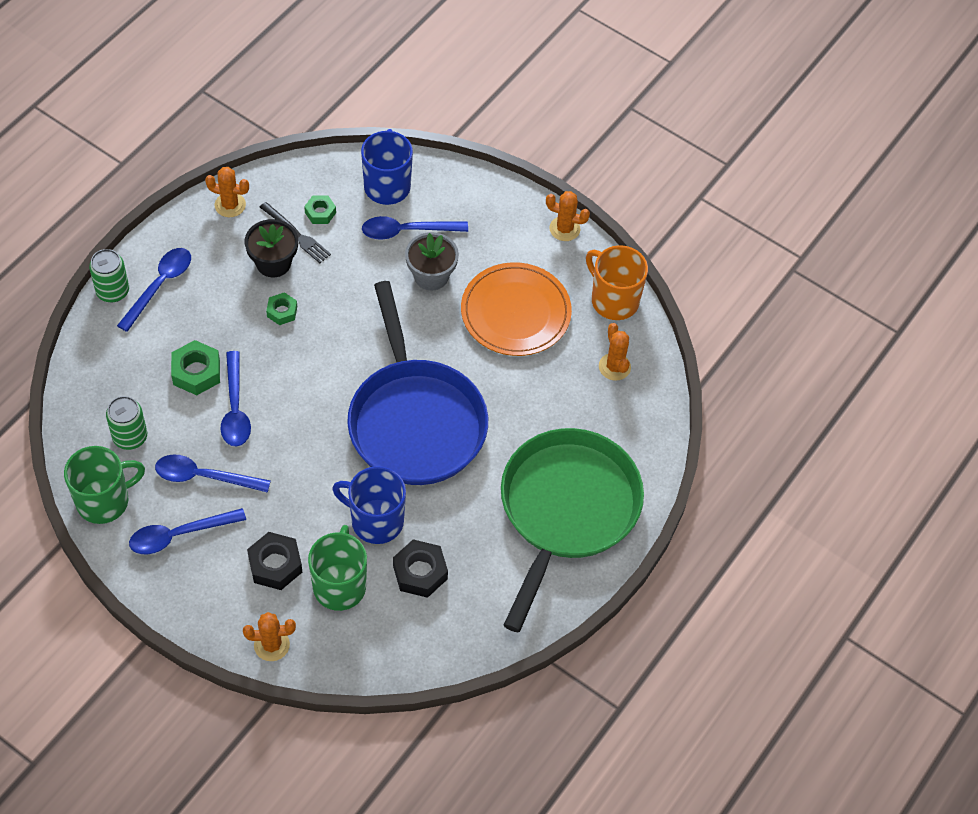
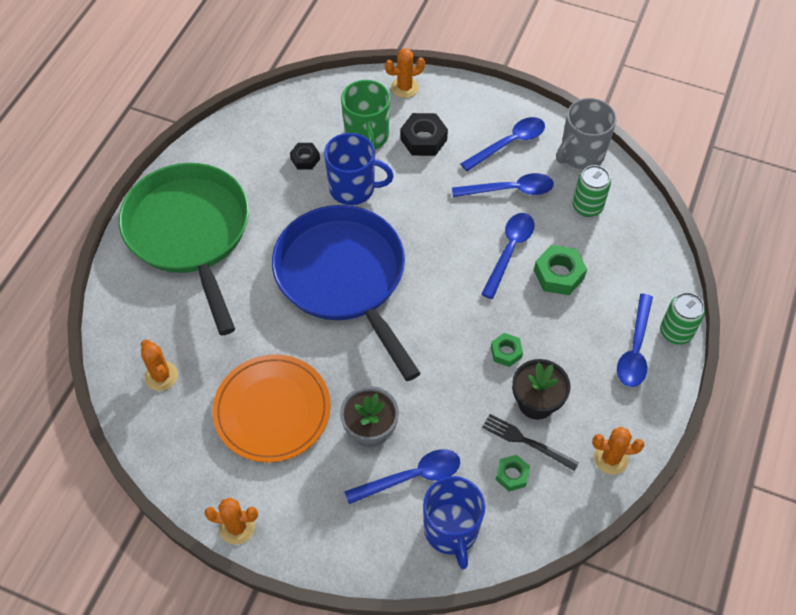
camera: 170 degrees right, 0 degrees up
green mug [64,446,145,524] -> grey mug [556,98,617,169]
blue spoon [220,351,251,447] -> blue spoon turned 45 degrees clockwise [481,213,534,299]
black nut [393,539,448,598] -> black nut [290,143,320,169], size x0.62
green pan [501,428,644,632] -> green pan turned 150 degrees clockwise [119,163,249,336]
orange mug [586,245,648,320] -> none

